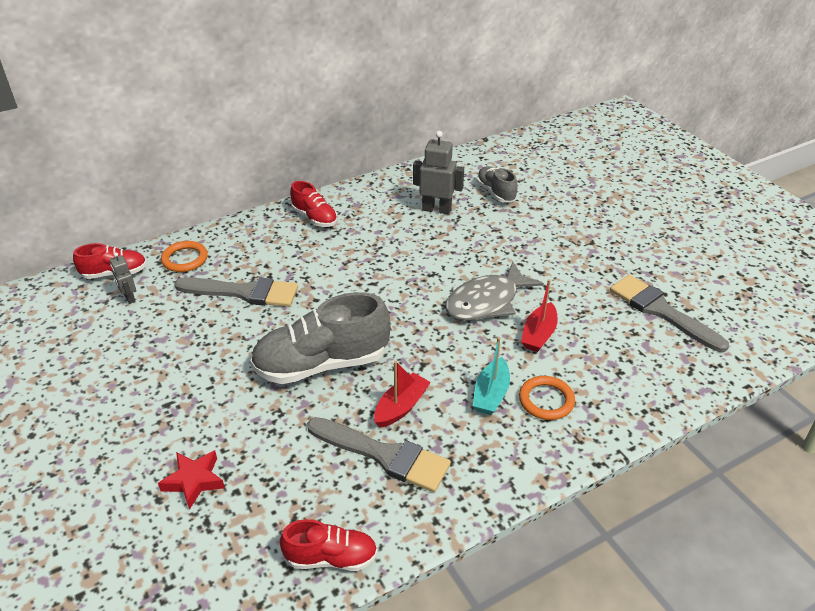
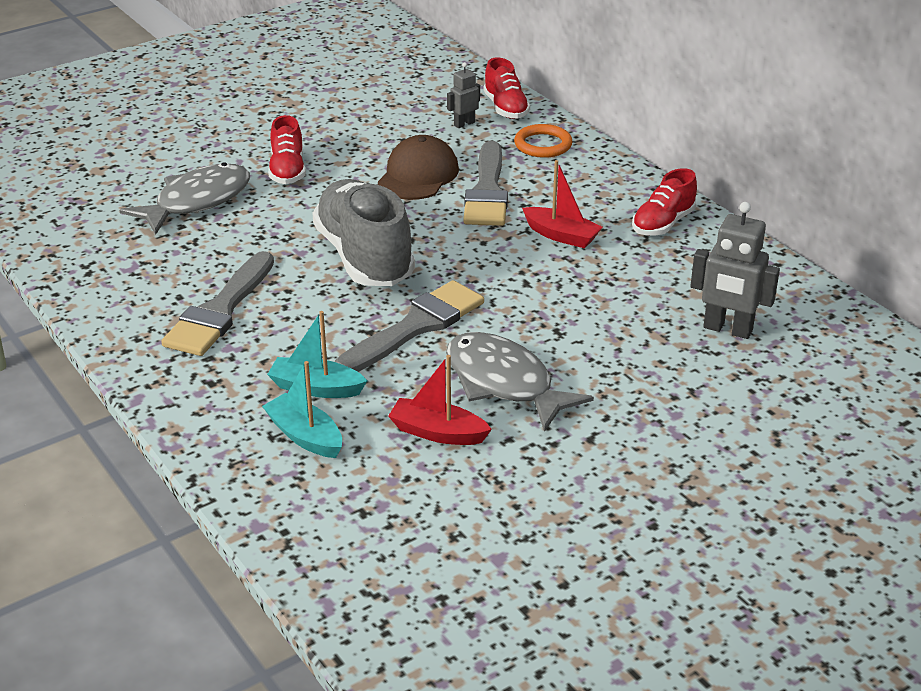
camera: 85 degrees right, 5 degrees down
red star [158,450,225,510] -> grey fish [119,162,250,234]
red shoe [280,519,378,571] -> red shoe moved to [268,115,306,184]
red boat [374,361,431,428] -> red boat moved to [522,160,603,248]
grey robot [413,131,464,215] -> grey robot turned 105 degrees clockwise [690,202,780,339]
grey shoe [477,166,517,202] -> none
orange ring [519,376,575,420] -> turquoise boat [262,361,342,458]
grey brush [610,275,729,352] -> grey brush moved to [335,280,484,372]
none -> brown cap [378,135,459,200]

